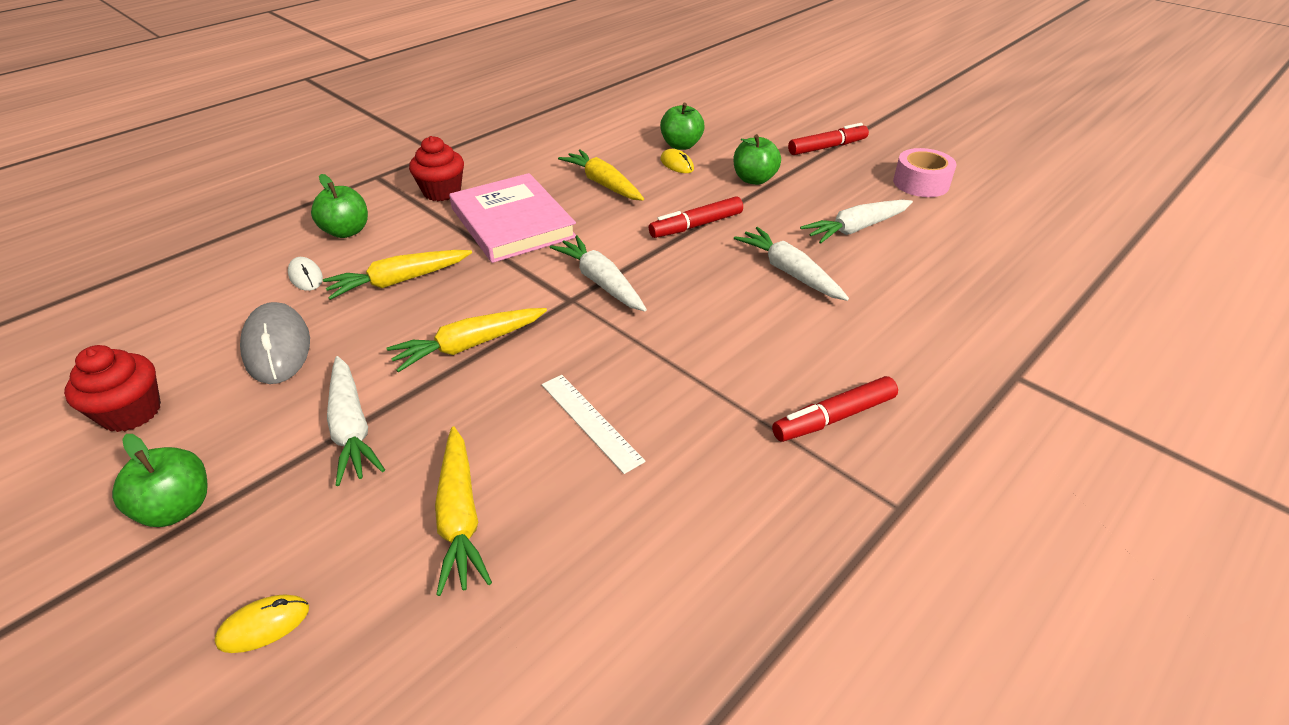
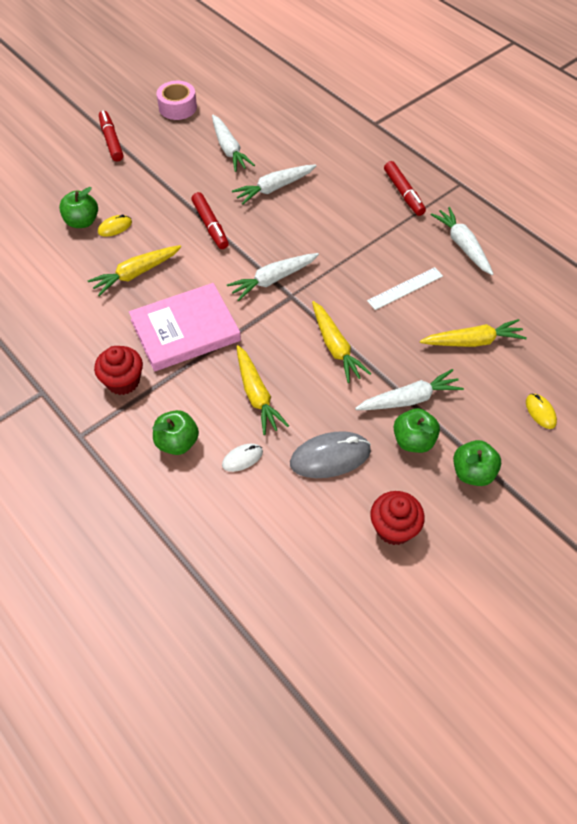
camera: 85 degrees left, 15 degrees up
green apple [734,134,781,185] -> green apple moved to [394,408,440,453]
none -> white carrot [430,207,493,275]

